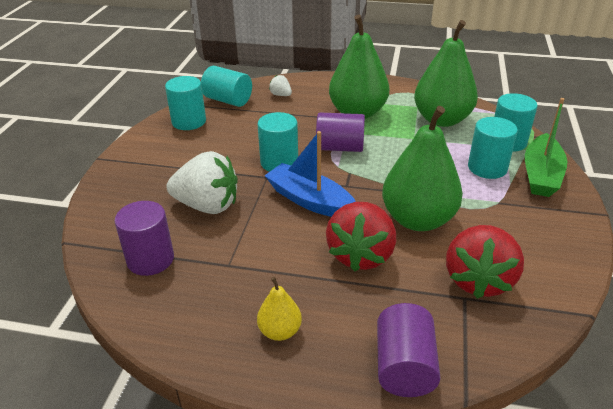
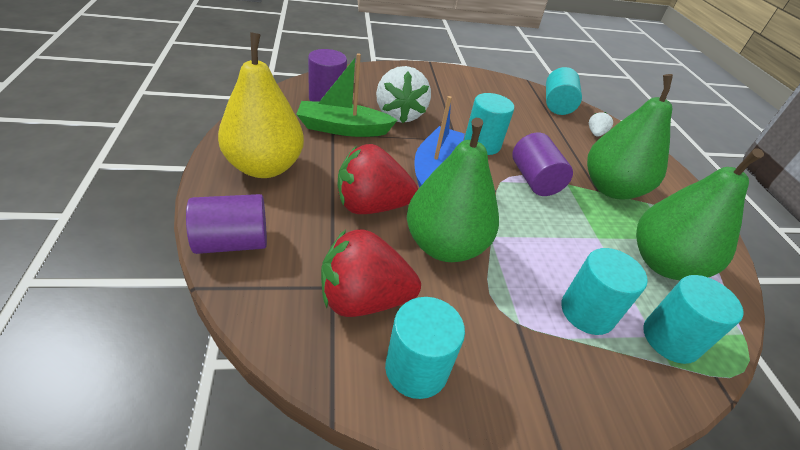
camera: 65 degrees right, 5 degrees up
turquoise cylinder [165,76,206,130] -> turquoise cylinder moved to [385,297,465,399]
yellow pear [257,277,302,341] -> yellow pear [218,32,304,178], size x2.12
green boat [525,98,567,197] -> green boat moved to [296,53,397,137]

